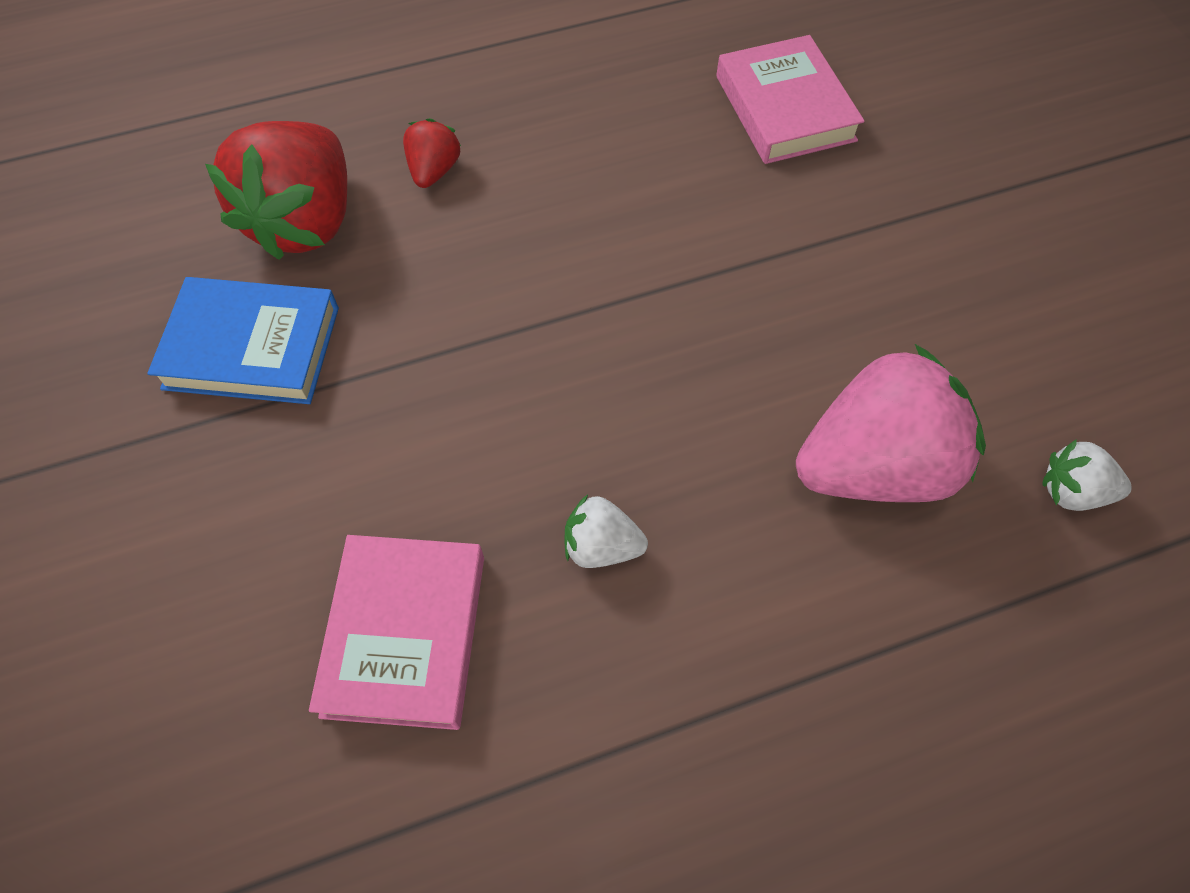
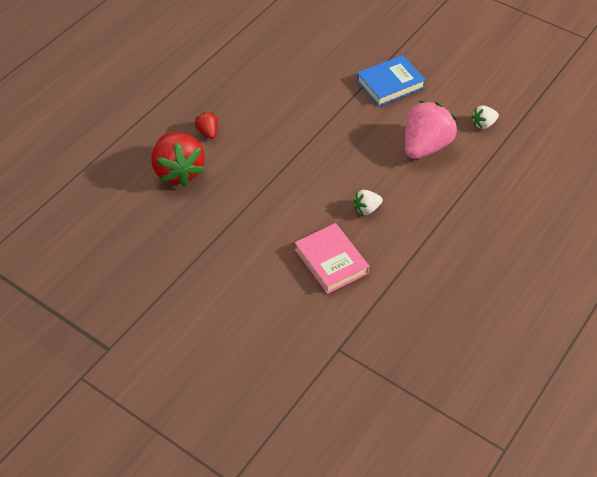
camera: 35 degrees left, 10 degrees down
blue book [147,277,339,404] -> blue book moved to [357,55,426,106]
pink book [716,35,864,164] -> none

